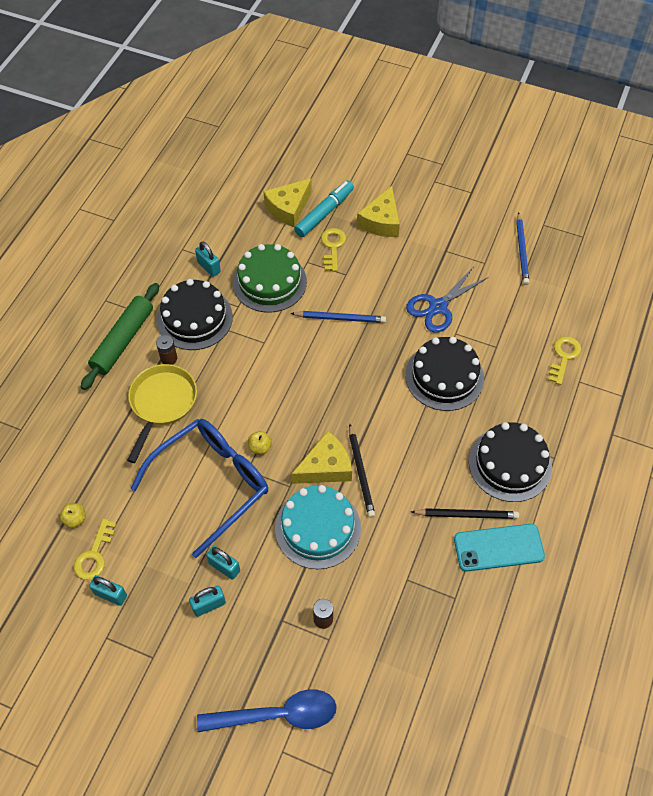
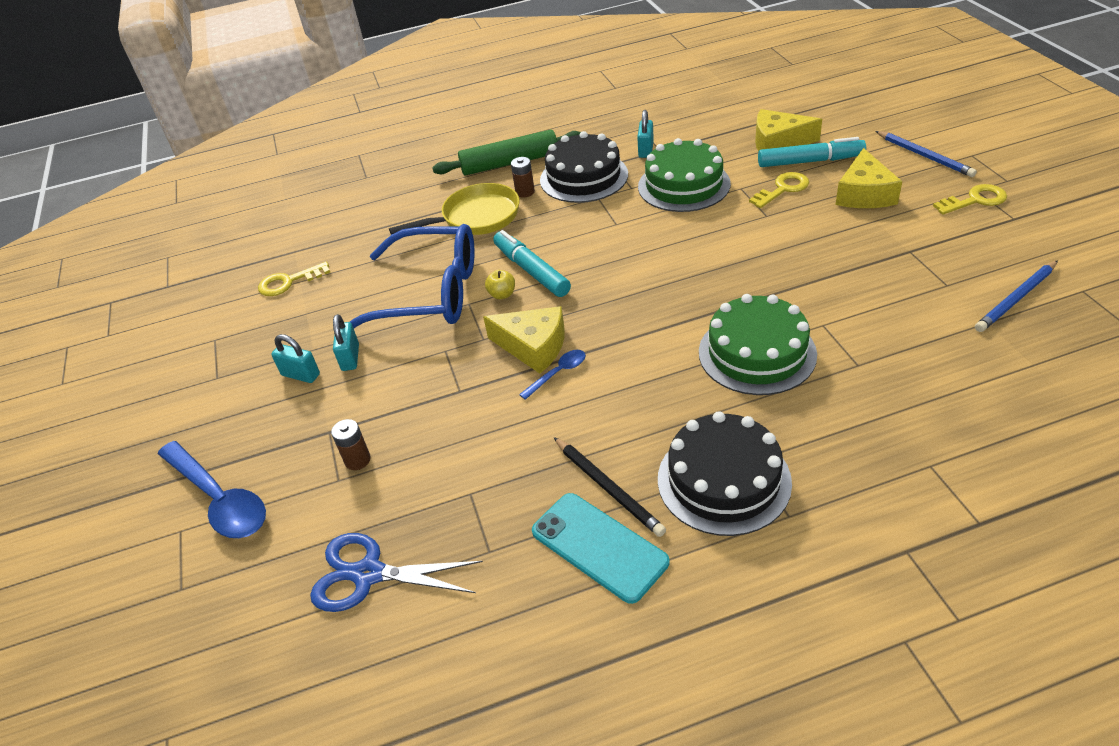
camera: 55 degrees right, 15 degrees down
yellow apple [60,503,86,528] -> none
turquoise padlock [89,575,127,606] -> none
turquoise cake [275,485,361,569] -> none
blue pencil [290,311,386,323] -> blue pencil moved to [875,131,977,177]
black pencil [349,424,375,518] -> blue spoon [519,350,586,400]
yellow cheese [357,186,400,237] -> yellow cheese turned 60 degrees counterclockwise [835,148,902,208]
black cake [405,337,484,411] -> green cake [699,294,817,395]
blue scissors [406,268,488,333] -> blue scissors moved to [310,533,483,612]
yellow key [549,336,581,385] -> yellow key moved to [933,184,1007,215]
none -> turquoise marker [493,230,571,297]

